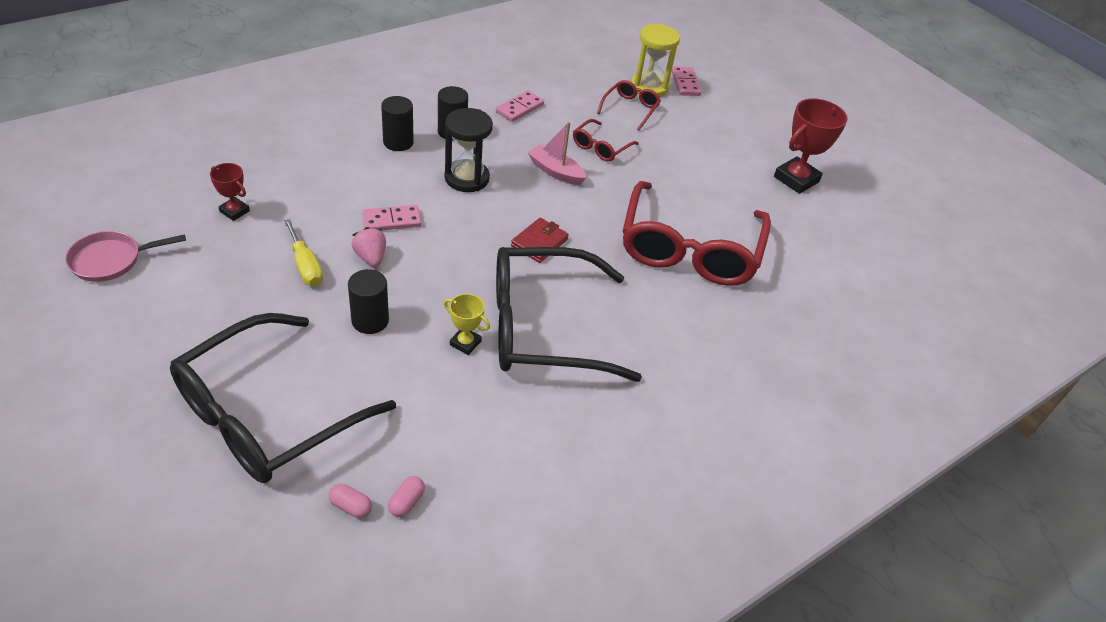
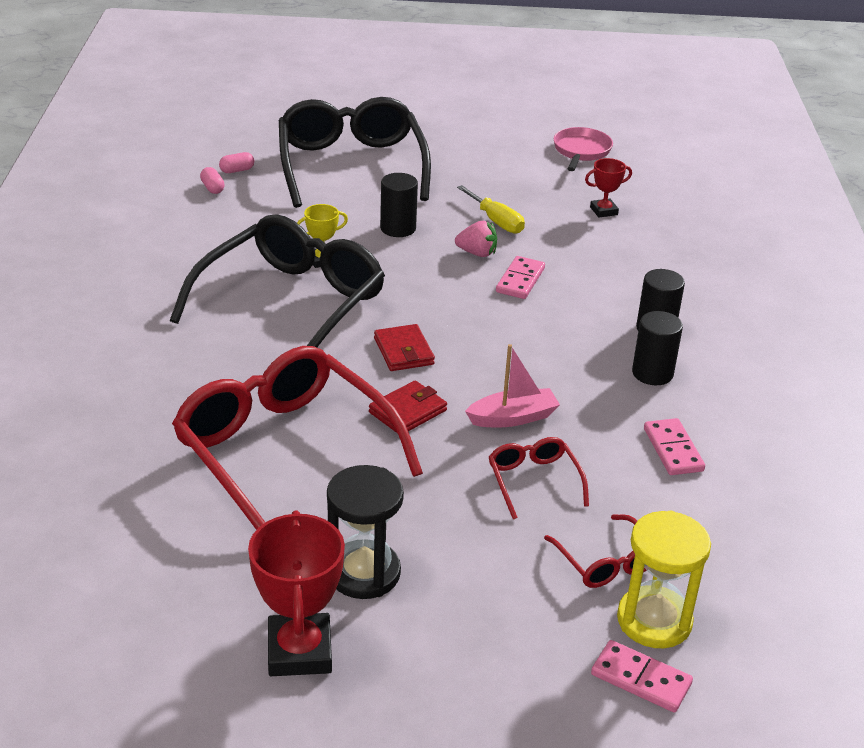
camera: 130 degrees right, 10 degrees down
yellow screwdriver [284,219,323,286] -> yellow screwdriver turned 135 degrees counterclockwise [457,185,525,234]
black hourglass [445,108,493,192] -> black hourglass moved to [327,465,404,599]
none -> red wallet [369,380,447,433]

